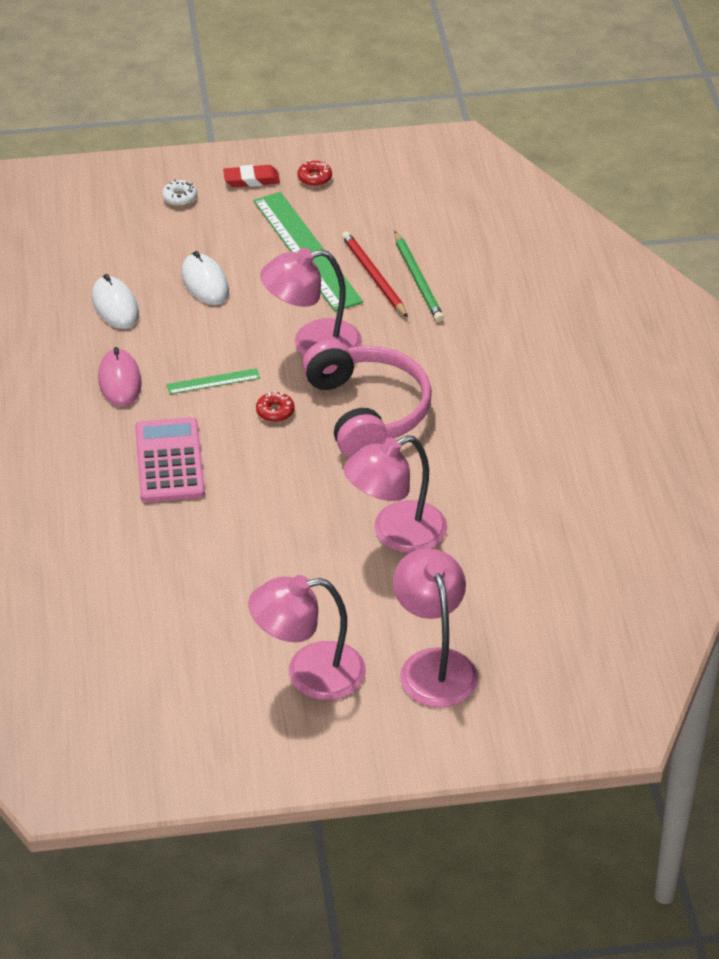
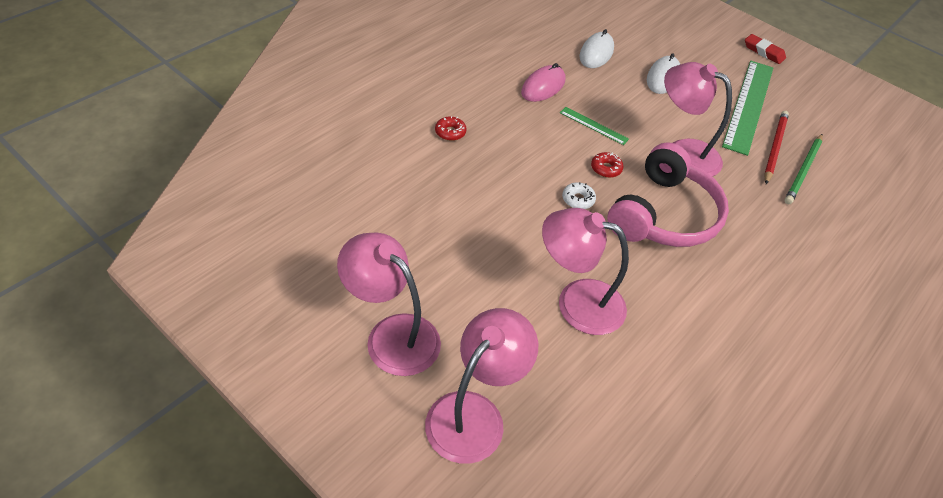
camera: 45 degrees right, 5 degrees up
pink calculator [135,417,205,502] -> none
white donut [162,180,197,206] -> white donut moved to [562,182,596,209]
red donut [297,160,332,186] -> red donut moved to [435,116,467,141]

